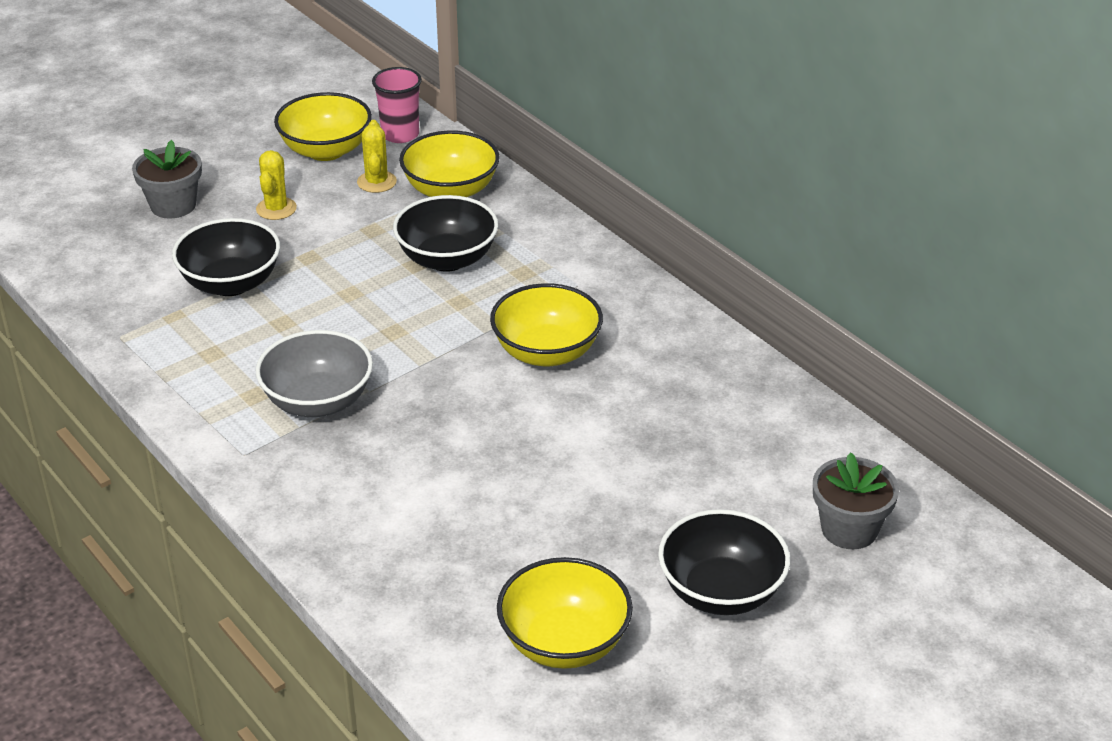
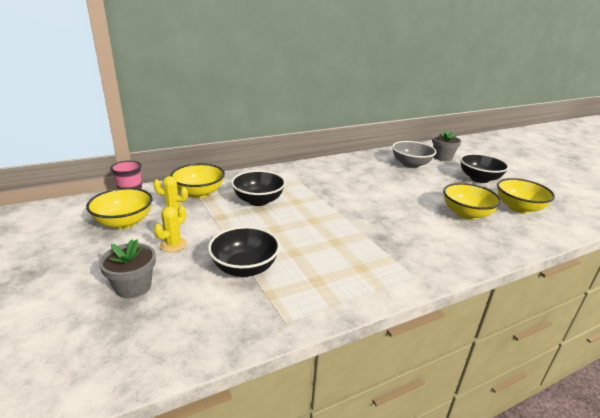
camera: 80 degrees left, 10 degrees down
yellow cactus [256,150,297,220] -> yellow cactus turned 75 degrees counterclockwise [154,206,187,252]
grey bowl [256,330,373,417] -> grey bowl moved to [392,141,436,168]
yellow bowl [490,283,603,367] -> yellow bowl moved to [443,183,501,220]

